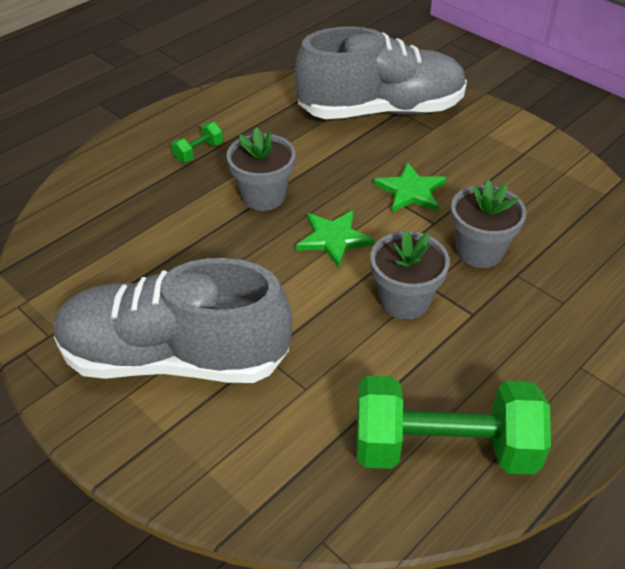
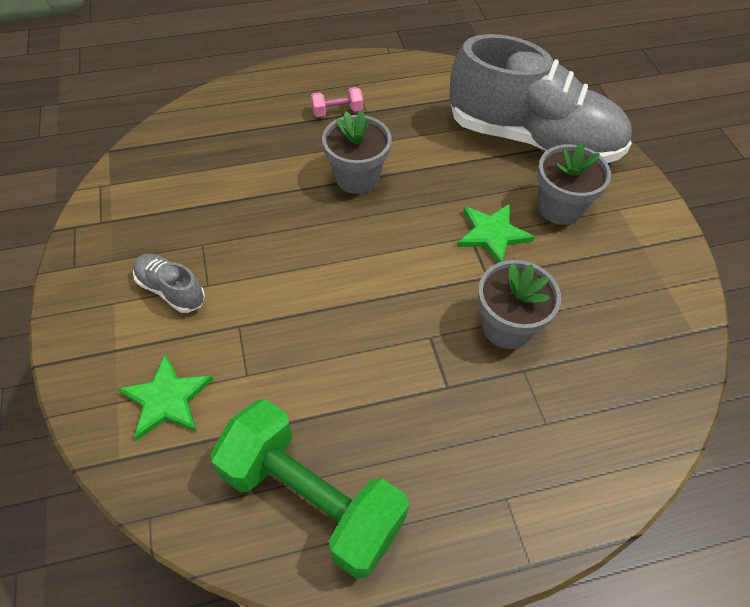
camera: 30 degrees right, 10 degrees up
grey shoe [54,258,292,383] -> grey shoe [133,254,205,313], size x0.41
green dumbbell [171,122,223,162] -> pink dumbbell [311,87,363,117]
green star [296,210,374,268] -> green star moved to [118,354,213,441]
grey flower pot [370,230,450,320] -> grey flower pot moved to [537,143,611,225]

